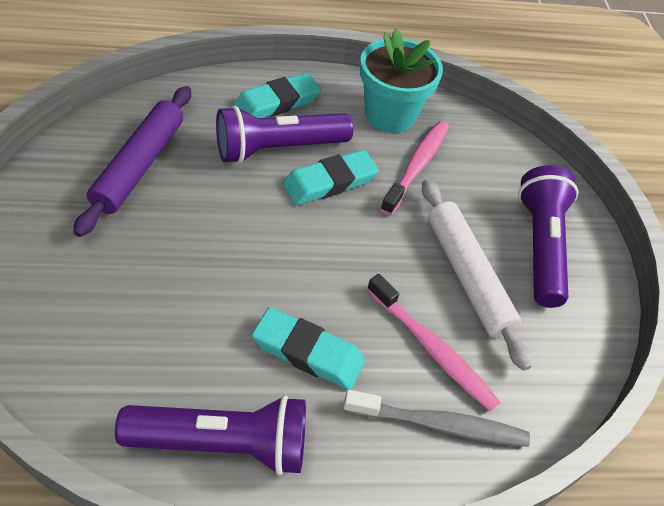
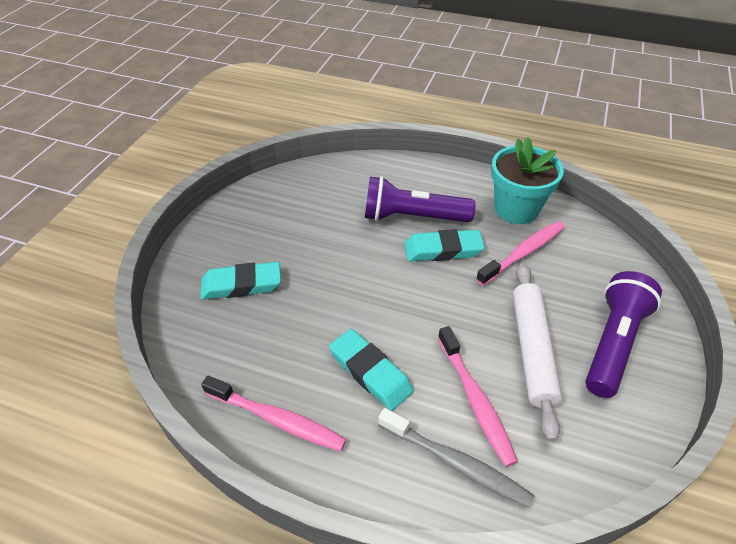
camera: 30 degrees right, 5 degrees down
purple rolling pin [73,86,191,237] -> none
purple flashlight [115,395,306,475] -> pink toothbrush [201,376,347,451]
turquoise eraser [233,72,321,118] -> turquoise eraser moved to [200,262,281,300]

